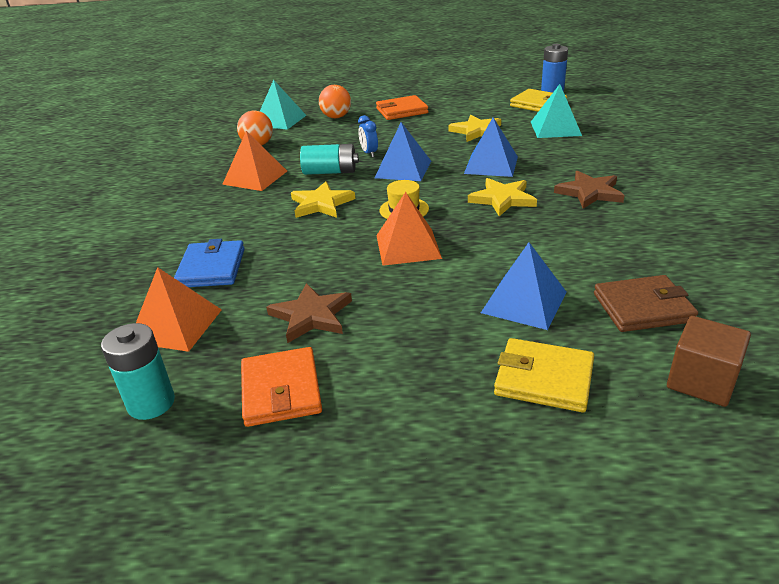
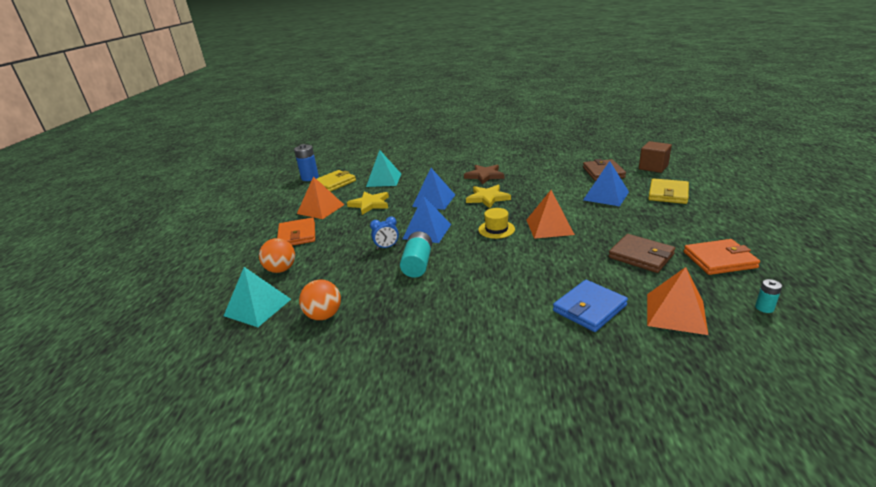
camera: 85 degrees left, 5 degrees down
turquoise battery [101,323,175,420] -> turquoise battery [755,279,782,313], size x0.51
blue wallet [174,239,245,287] -> blue wallet turned 45 degrees counterclockwise [553,280,628,332]
orange pyramid [222,131,287,191] -> orange pyramid moved to [297,176,344,219]
brown star [266,283,352,343] -> brown wallet [609,234,675,273]
yellow star [291,182,355,218] -> none

